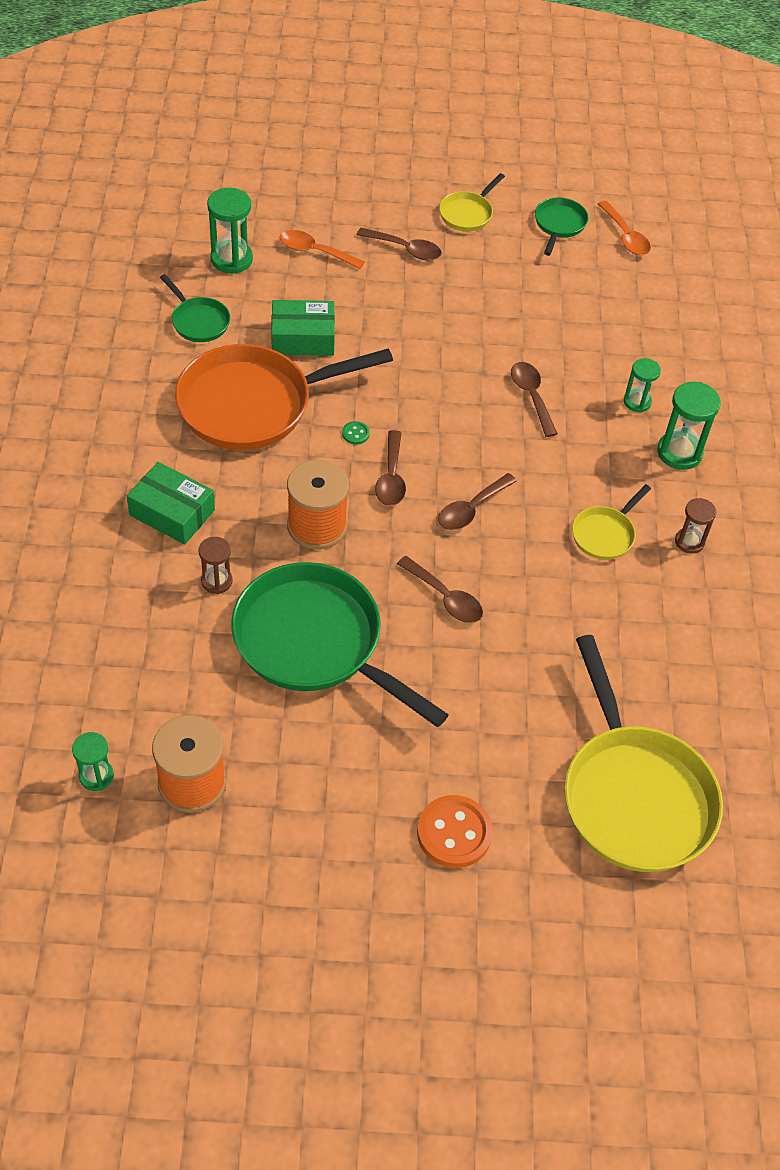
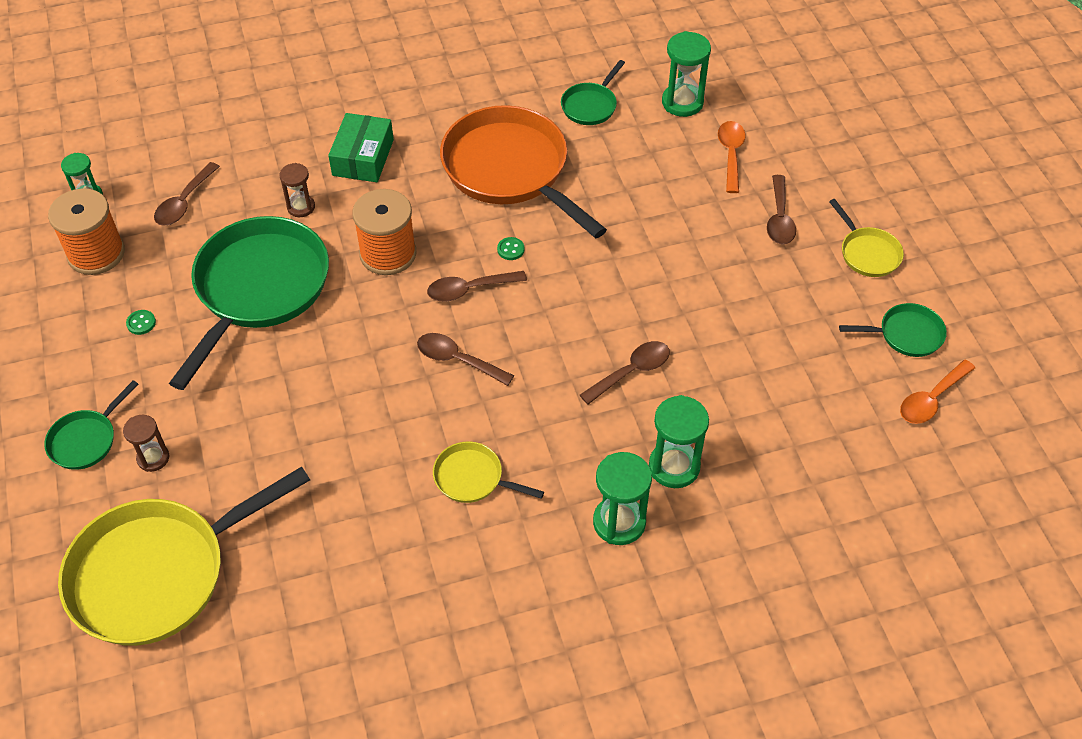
camera: 75 degrees right, 0 degrees up
green box [271,300,335,356] -> none
brown spoon [397,556,483,623] -> brown spoon moved to [154,162,220,226]
orange button [417,795,493,868] -> green pan [44,380,139,470]
yellow pan [439,173,505,231] -> yellow pan turned 135 degrees counterclockwise [829,199,904,277]
green hourglass [624,358,661,413] -> green hourglass [649,395,709,488], size x1.60
brown hourglass [675,498,716,554] -> brown hourglass moved to [123,415,170,472]
none -> green button [126,310,156,335]

